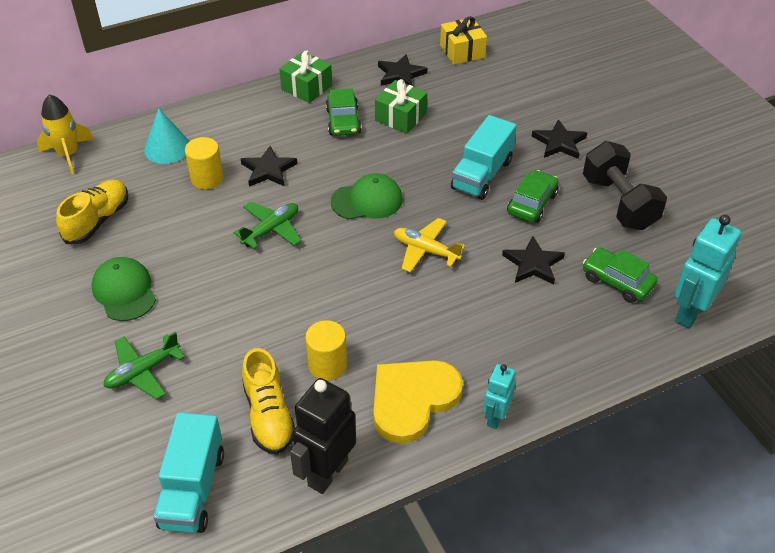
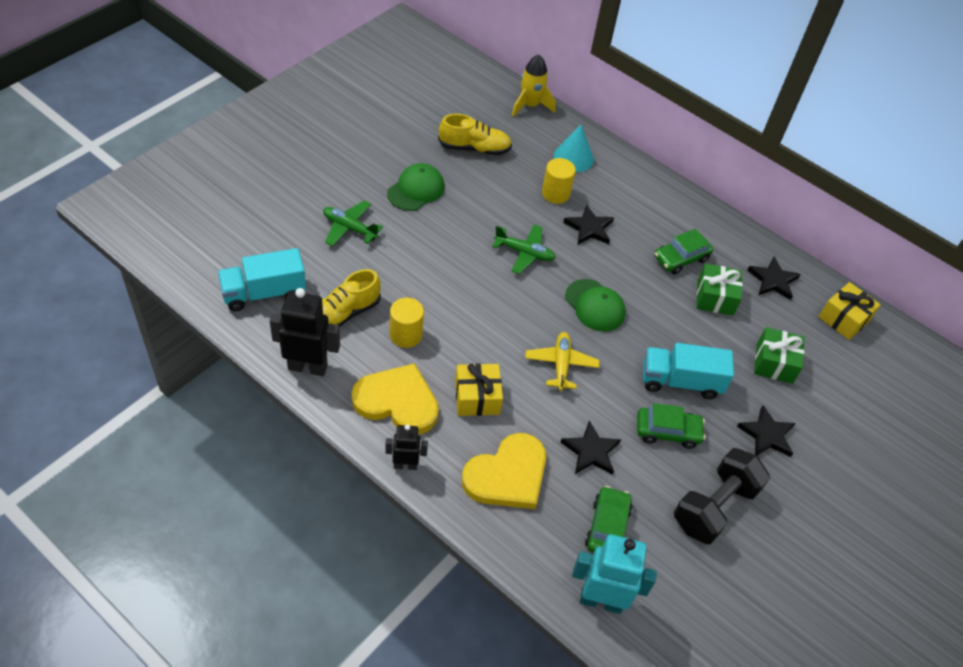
camera: 60 degrees right, 5 degrees up
green gift [279,51,332,103] -> green gift moved to [754,327,804,384]
turquoise robot [483,364,515,429] -> black robot [385,424,428,470]
none -> yellow gift [455,364,503,416]
none -> yellow heart [462,433,546,509]

